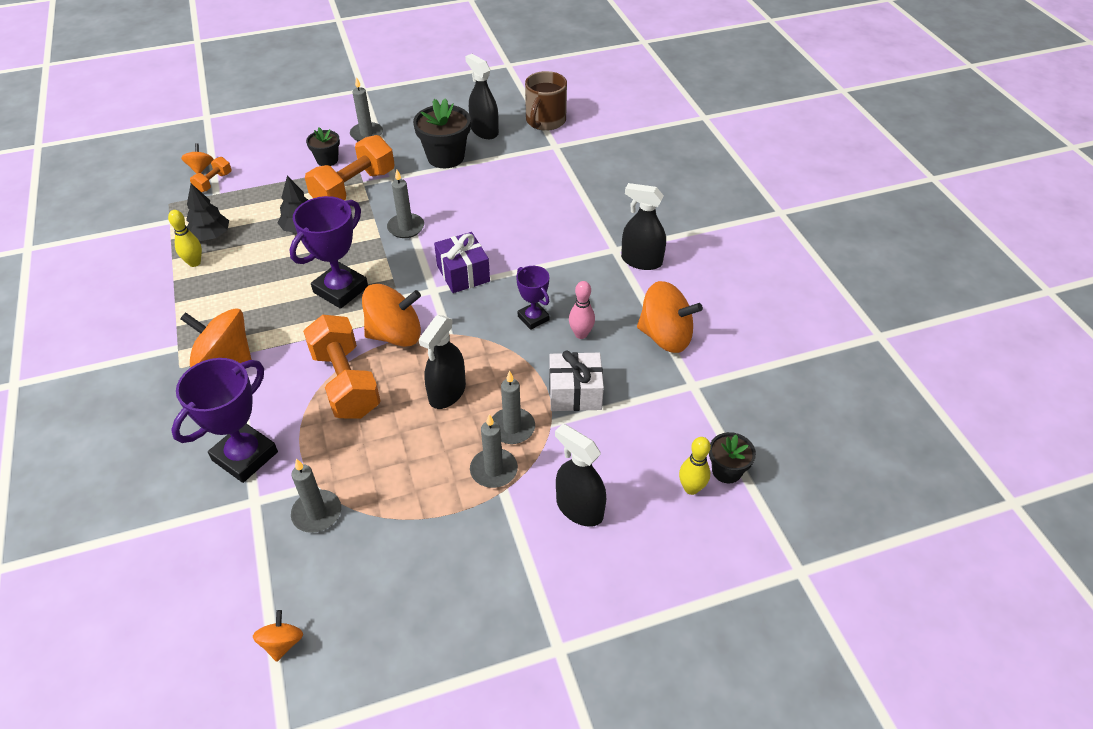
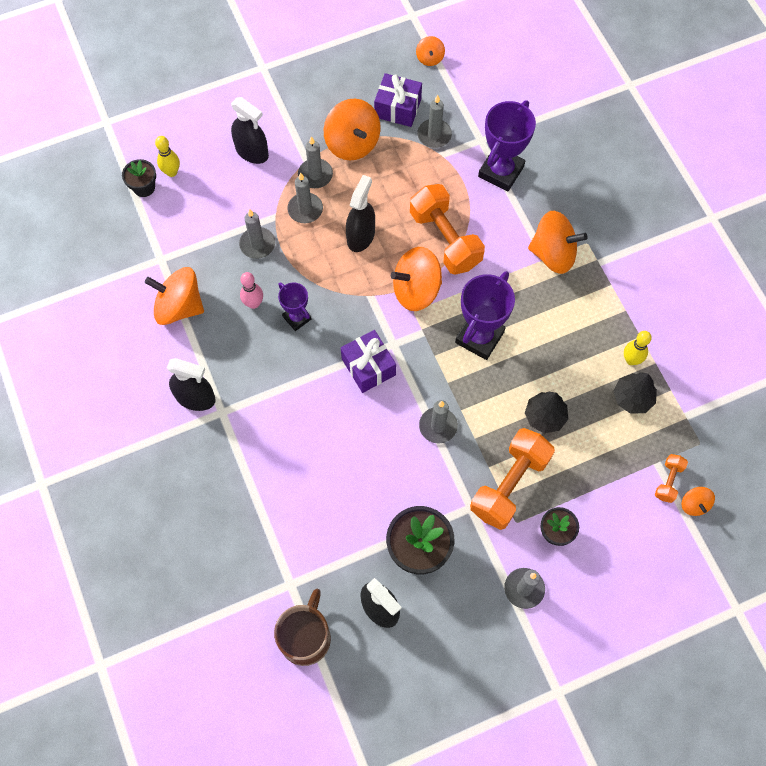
camera: 175 degrees right, 20 degrees up
white gift [549,350,604,411] -> grey candle [239,209,275,259]
none -> orange spinning top [324,99,381,160]
none -> purple gift [374,73,422,127]

